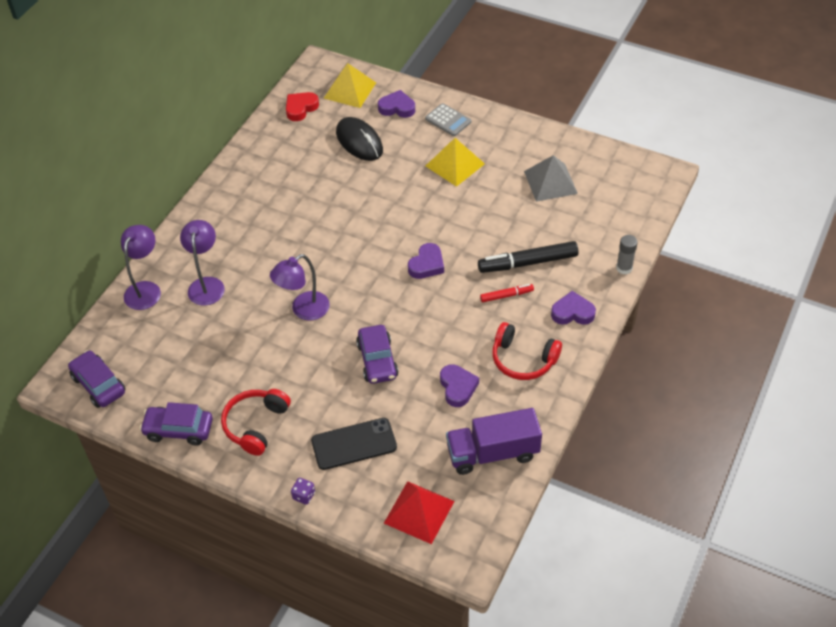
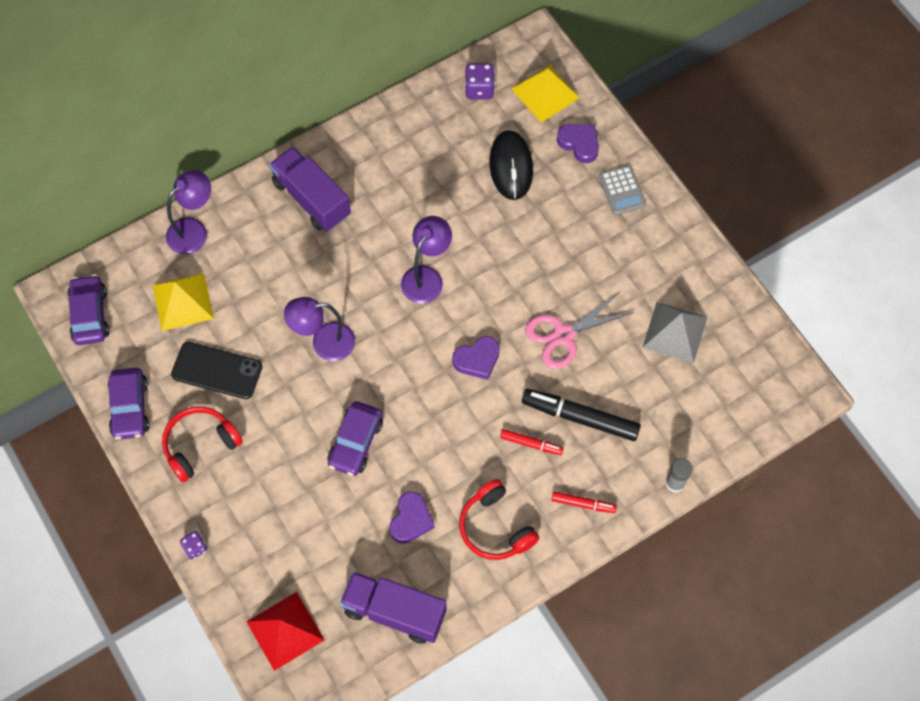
camera: 30 degrees right, 15 degrees up
purple car [140,402,213,445] -> purple car turned 135 degrees counterclockwise [108,368,149,440]
purple lamp [180,220,225,306] -> purple lamp moved to [401,216,452,304]
red heart [286,92,319,121] -> purple dice [465,63,495,99]
black phone [311,418,397,470] -> black phone moved to [171,342,262,399]
yellow pyramid [426,138,485,187] -> yellow pyramid moved to [153,273,214,331]
purple heart [551,291,596,325] -> red marker [551,491,617,513]
none -> purple truck [269,147,351,232]
none -> pink scissors [525,292,634,369]

